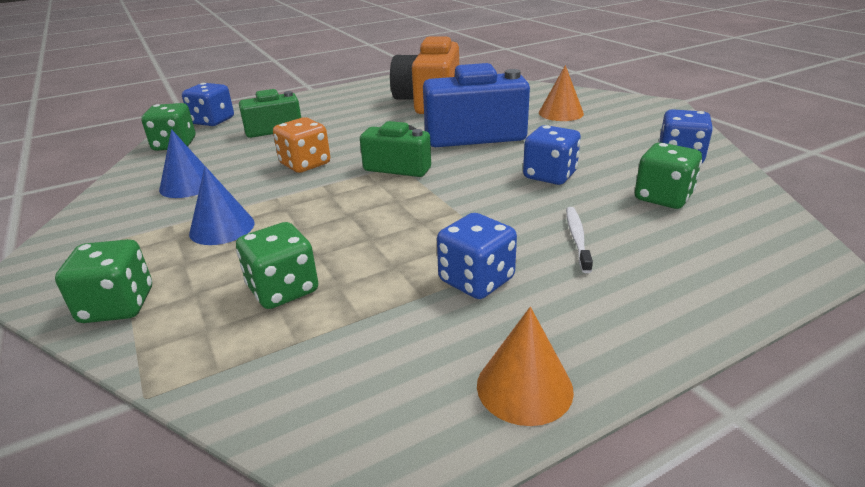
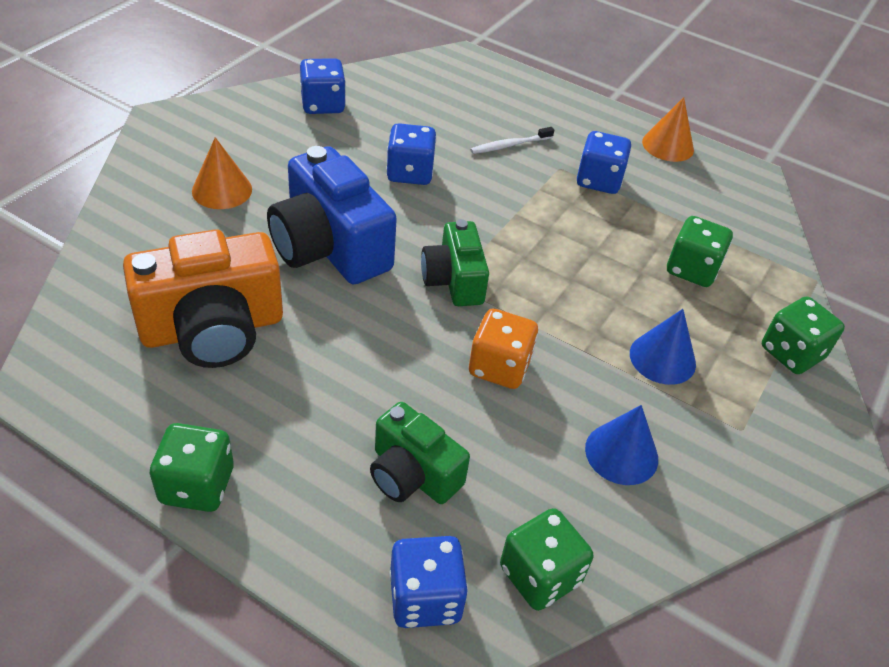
camera: 125 degrees left, 15 degrees up
green dice [635,143,702,209] -> green dice moved to [150,423,234,512]

